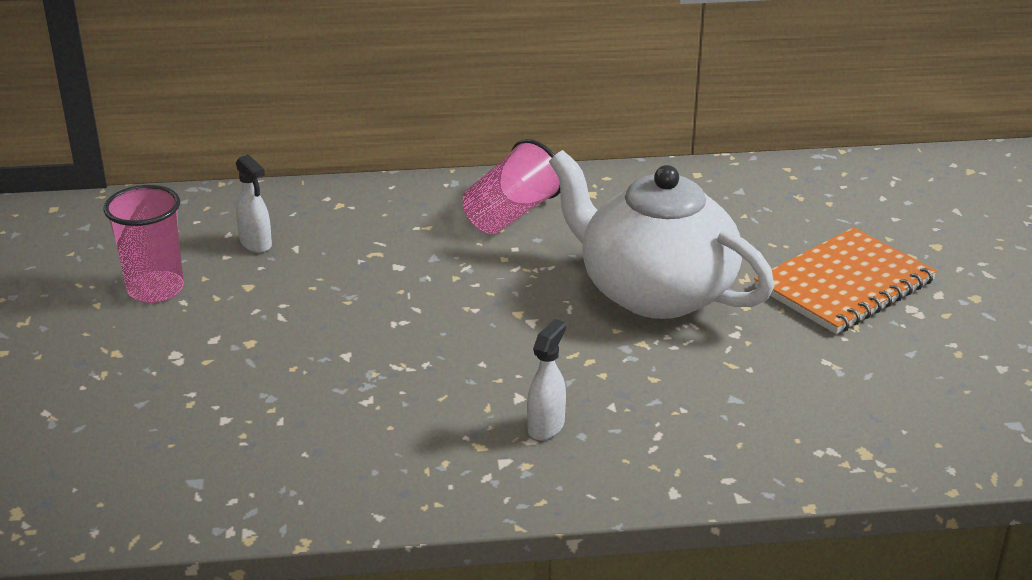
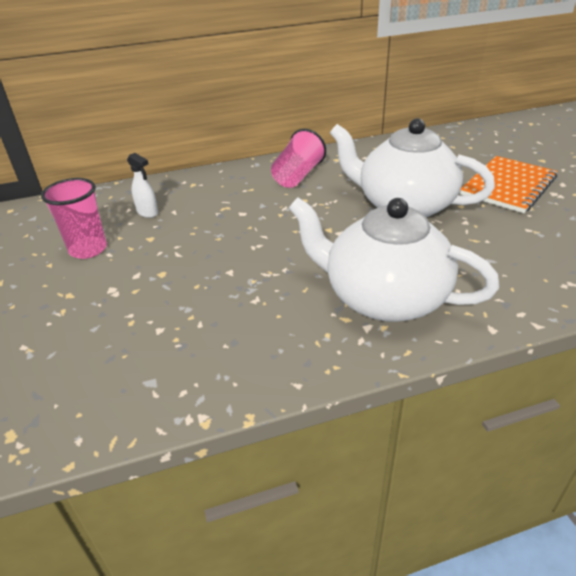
camera: 10 degrees left, 5 degrees up
white spray bottle [527,319,566,440] -> white teapot [289,197,500,322]

